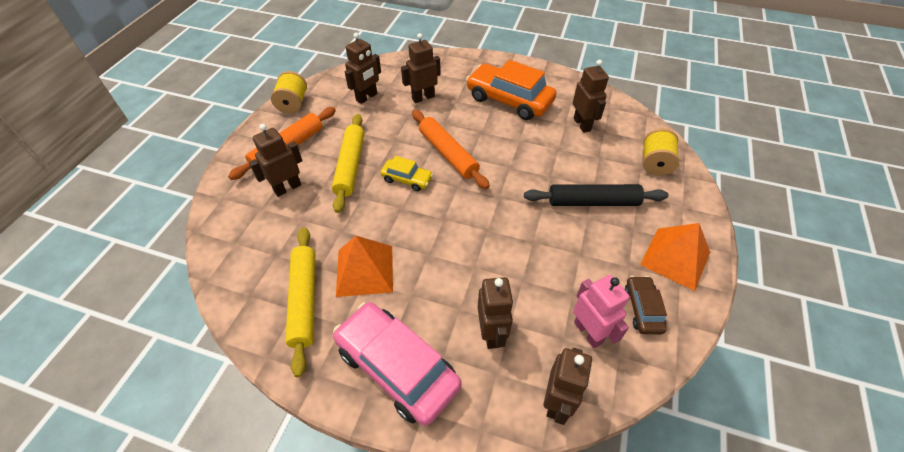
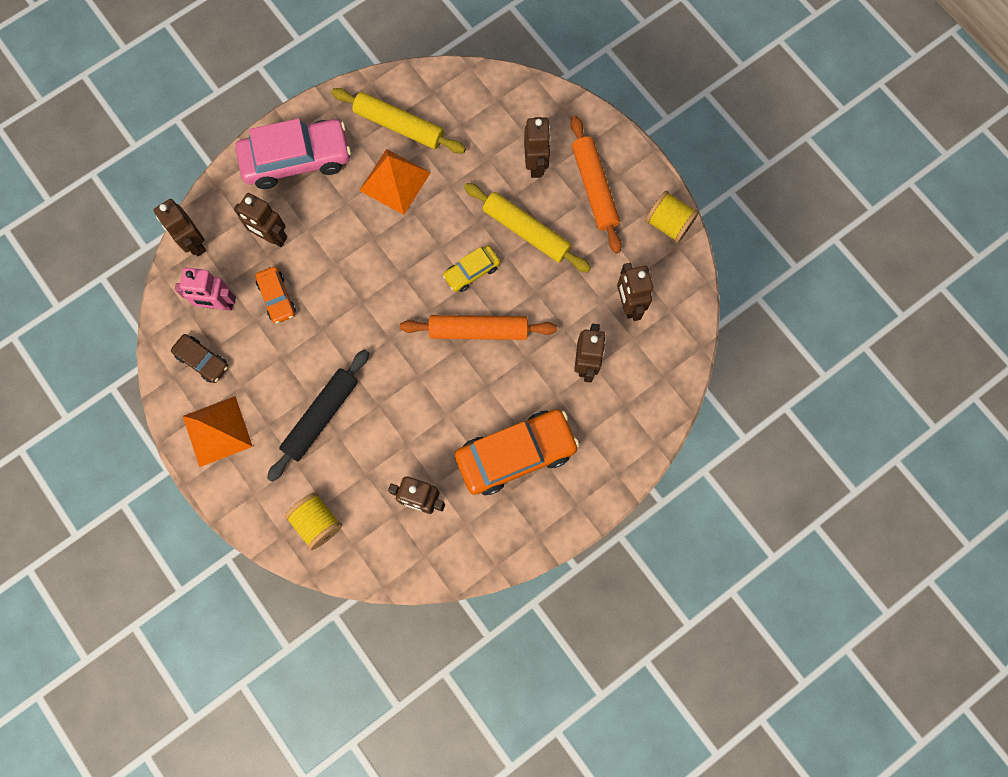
camera: 125 degrees right, 25 degrees up
none -> orange car [255,267,296,324]

